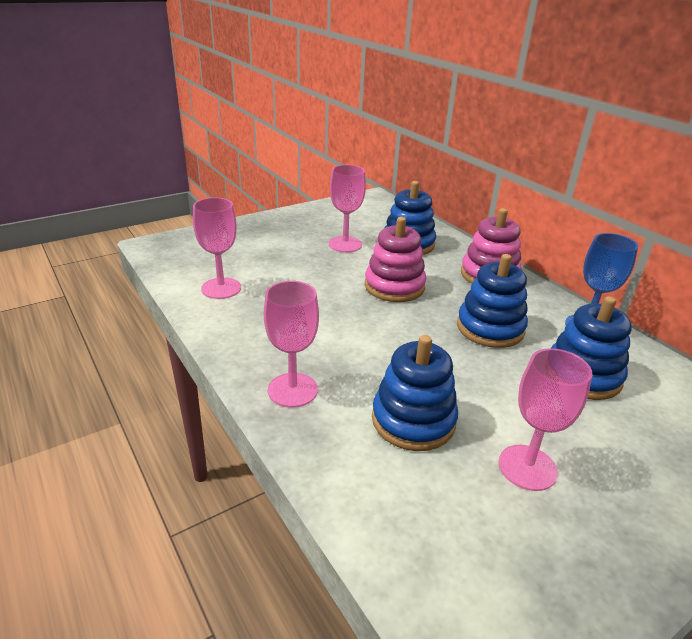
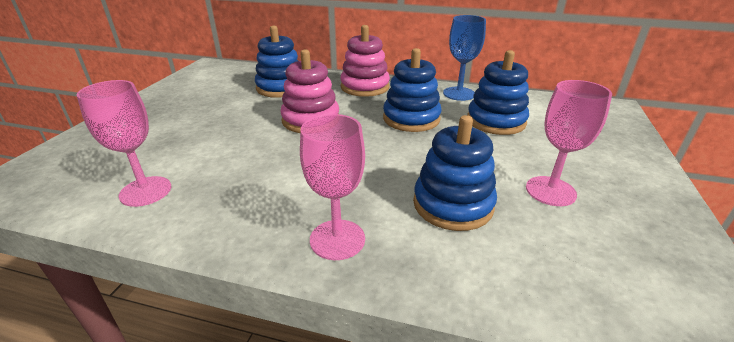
camera: 40 degrees left, 0 degrees up
pink goblet [329,165,366,253] -> none

